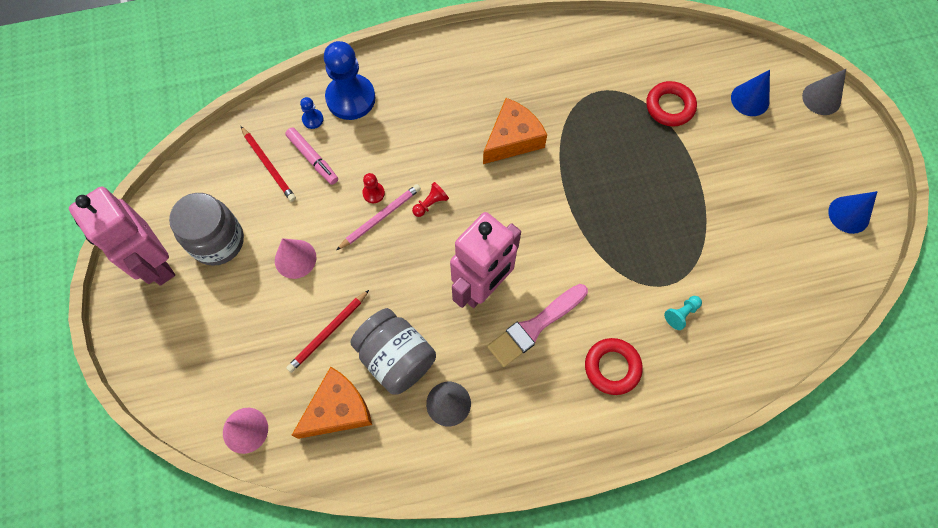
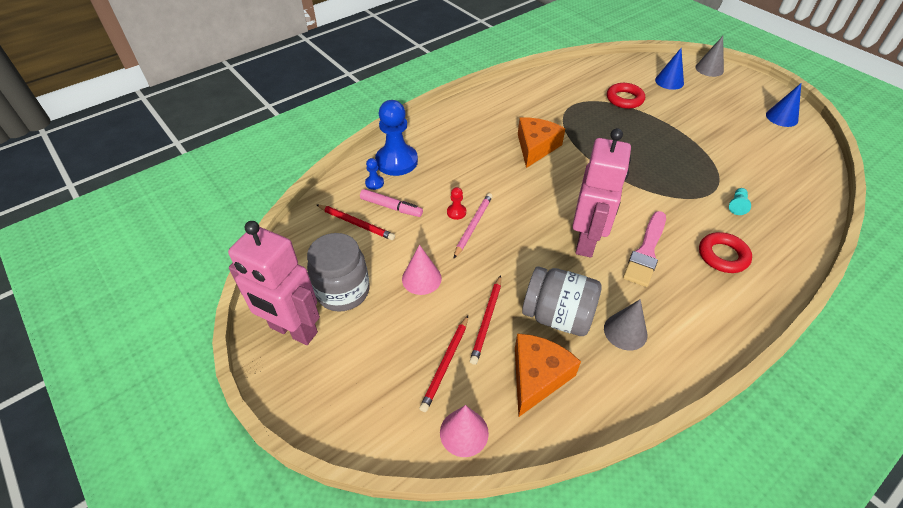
camera: 25 degrees left, 20 degrees down
red pawn [412,182,449,217] -> none
none -> red pencil [419,315,468,412]

